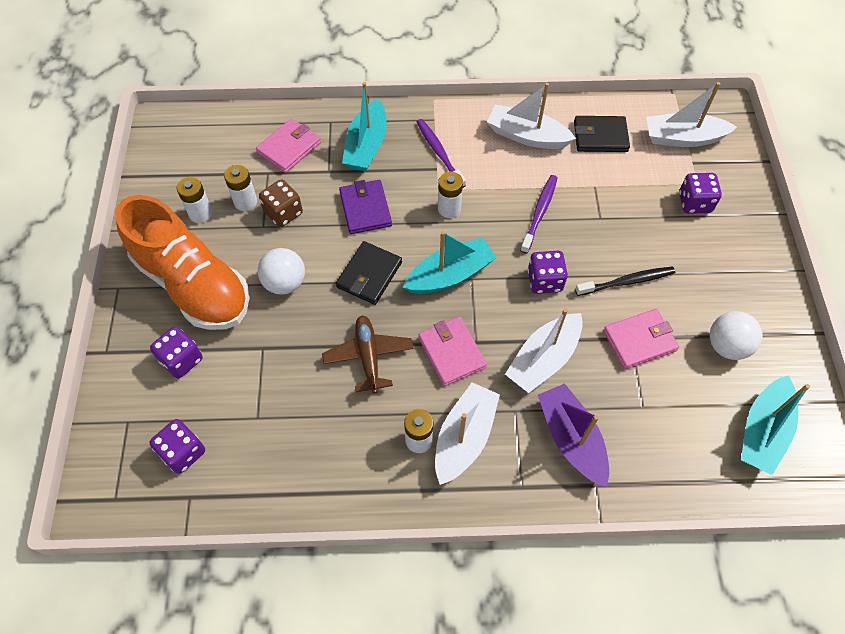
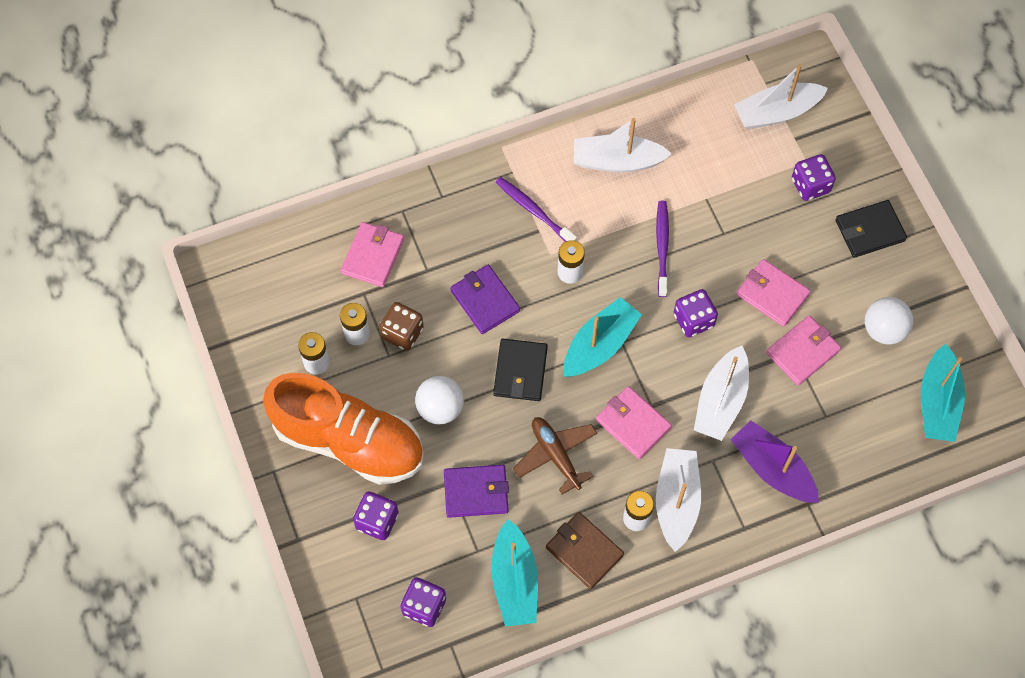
camera: 20 degrees left, 5 degrees up
turquoise boat [342,82,387,171] -> turquoise boat moved to [491,519,538,627]
black wallet [574,116,630,152] -> black wallet moved to [836,200,907,258]
black toothbrush [575,266,675,296] -> pink wallet [736,259,811,327]
none -> purple wallet [444,465,509,518]
none -> brown wallet [546,512,624,589]

